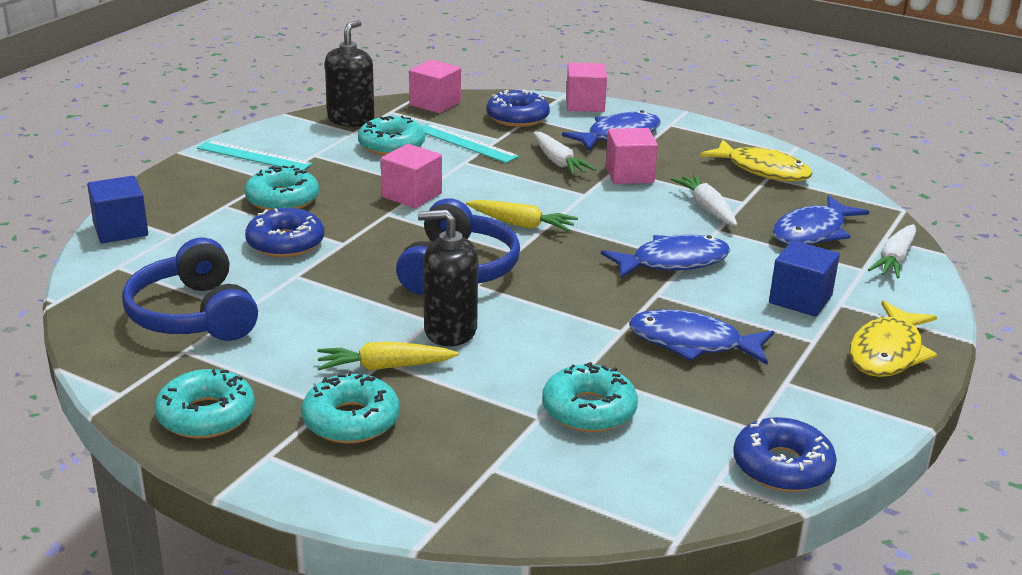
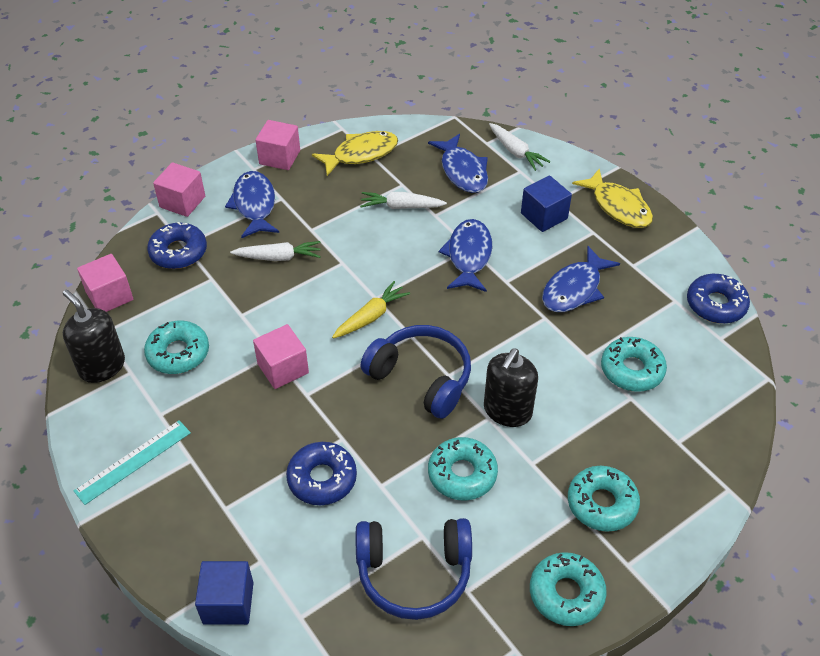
camera: 65 degrees left, 20 degrees up
turquoise donut [245,165,319,210] -> turquoise donut moved to [428,437,498,500]
yellow carrot [317,342,459,370] -> none
turquoise ruler [422,123,519,163] -> none
pink cube [606,128,658,184] -> pink cube moved to [255,120,300,170]

